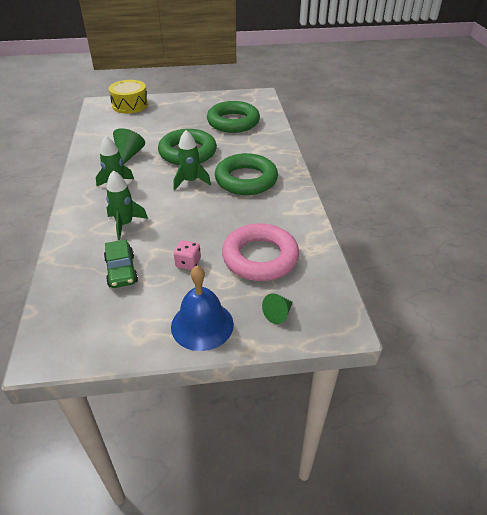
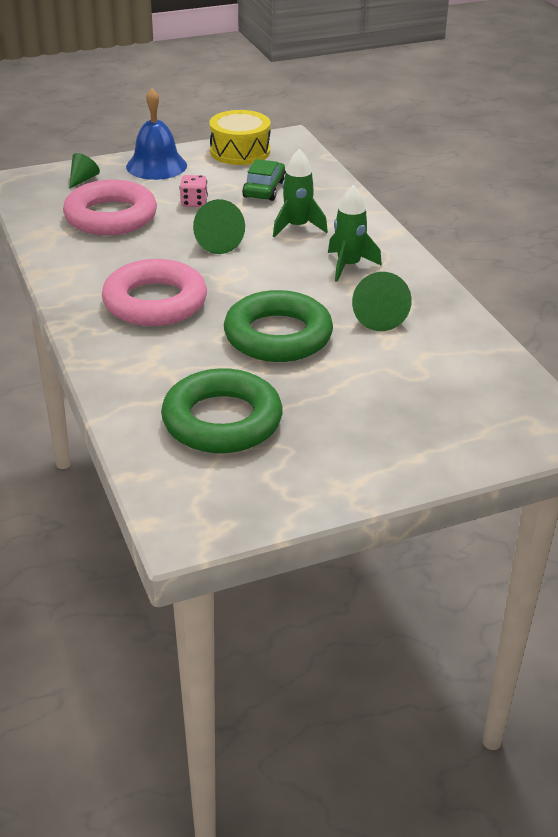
camera: 165 degrees right, 5 degrees down
green car [104,239,138,288] -> green car turned 45 degrees clockwise [242,159,286,201]
yellow drum [109,80,148,114] -> yellow drum moved to [209,110,271,165]
green rocket [174,130,211,190] -> none
green ring [215,153,278,195] -> pink ring [102,259,207,326]
none -> green cone [193,199,245,254]

